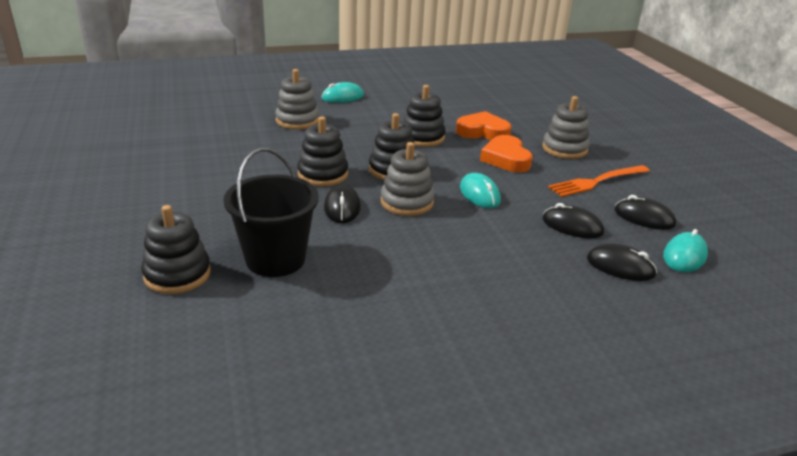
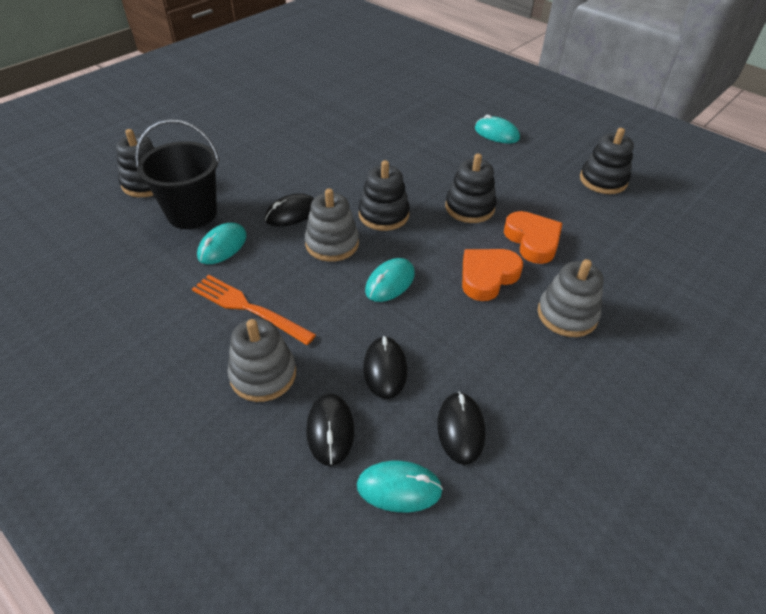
camera: 60 degrees right, 15 degrees up
grey stacking toy [275,69,319,129] -> grey stacking toy moved to [227,318,296,402]
black stacking toy [297,117,348,186] -> black stacking toy moved to [580,128,634,194]
orange fork [548,165,649,197] -> orange fork moved to [192,275,316,345]
none -> turquoise mouse [197,223,247,264]

